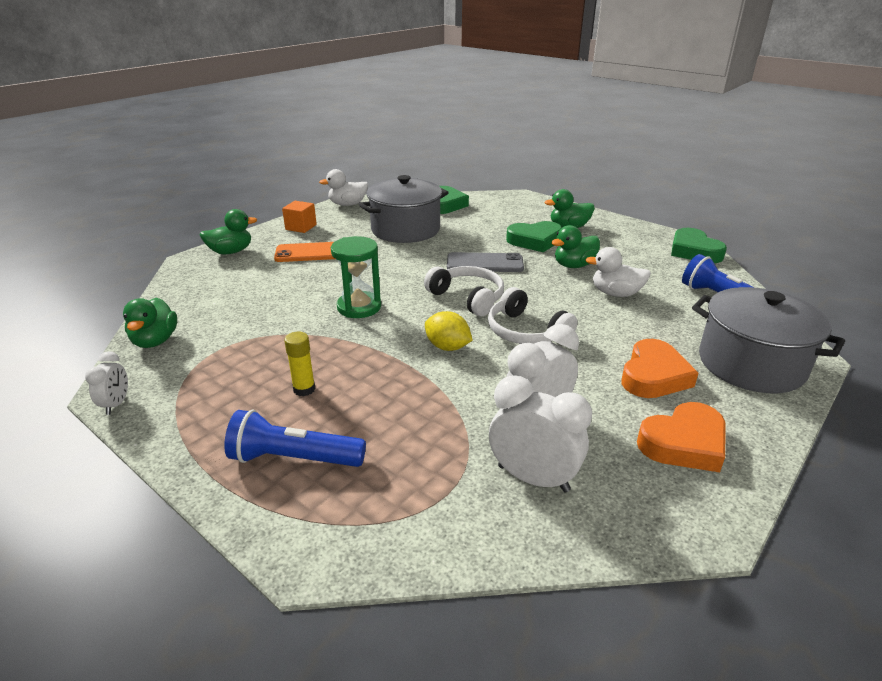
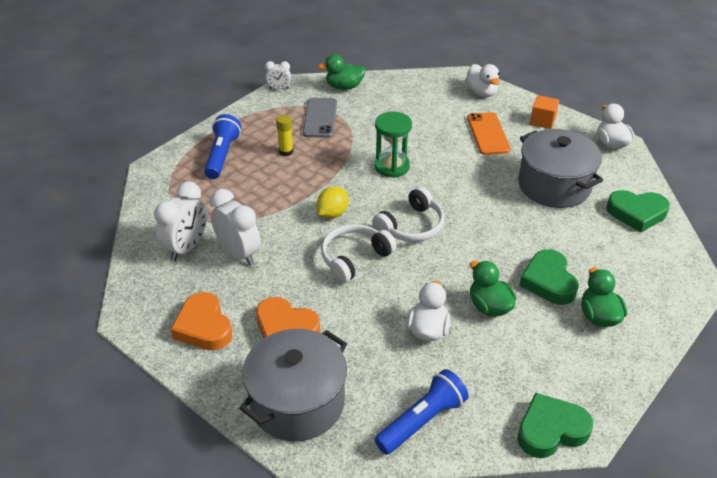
camera: 90 degrees right, 10 degrees up
green duck [200,209,257,254] -> white duck [465,64,500,97]
grey phone [447,252,524,272] -> grey phone moved to [303,98,337,138]

